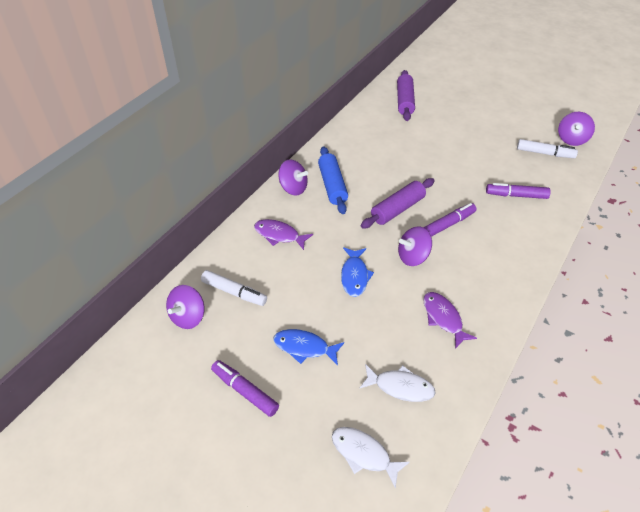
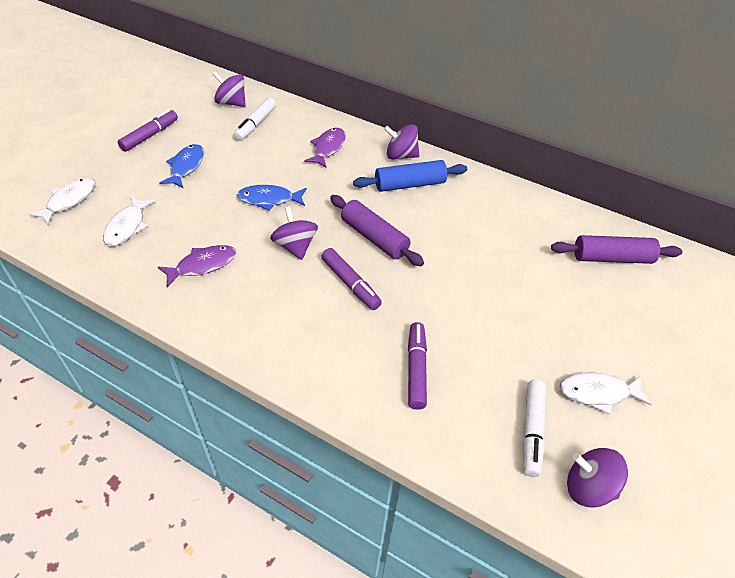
camera: 85 degrees right, 0 degrees up
purple spinning top [278,160,308,196] -> purple spinning top turned 75 degrees clockwise [384,124,419,160]
none -> white fish [560,372,651,414]

